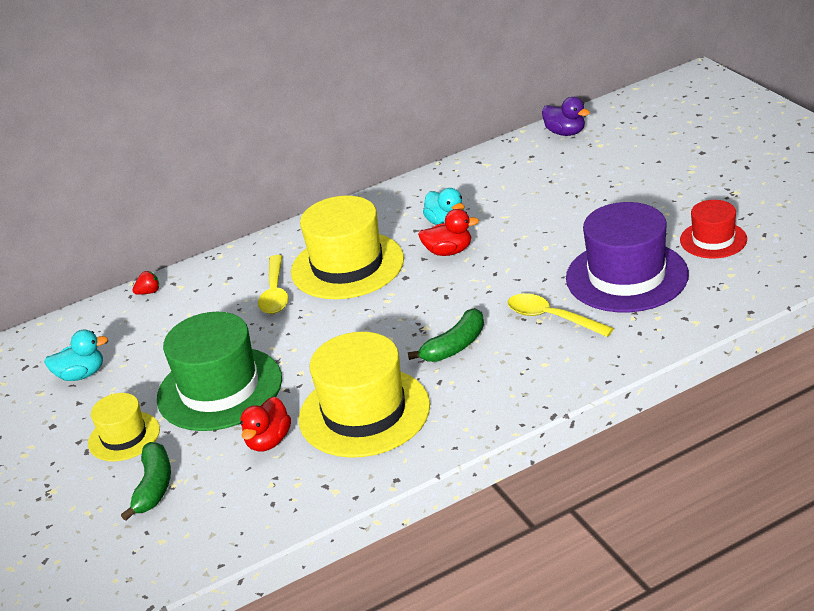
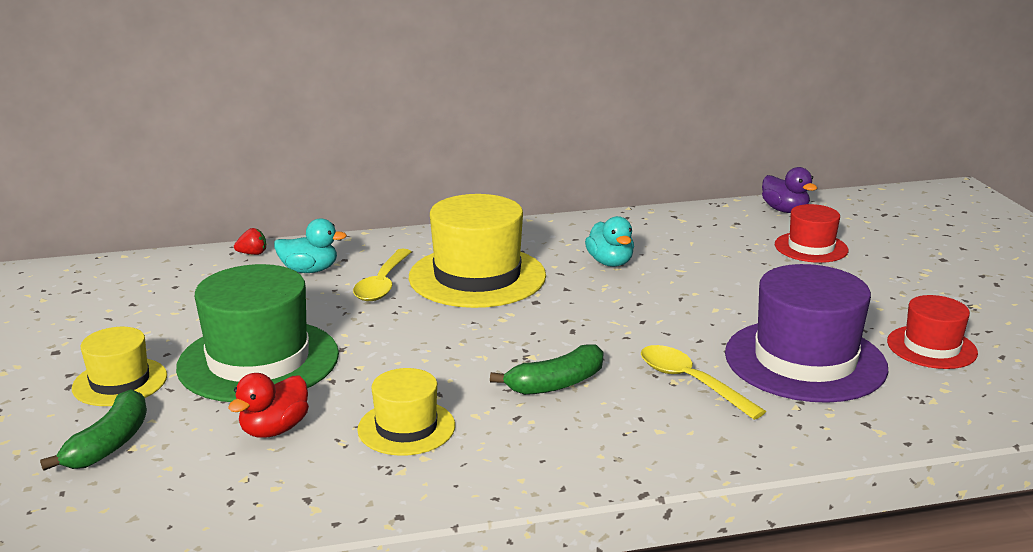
camera: 10 degrees right, 10 degrees down
turquoise duck [44,330,108,381] -> turquoise duck moved to [274,218,347,273]
yellow hat [299,332,430,458] -> yellow hat [357,368,455,456], size x0.55
red duck [418,209,479,256] -> none
none -> red hat [775,204,849,263]

